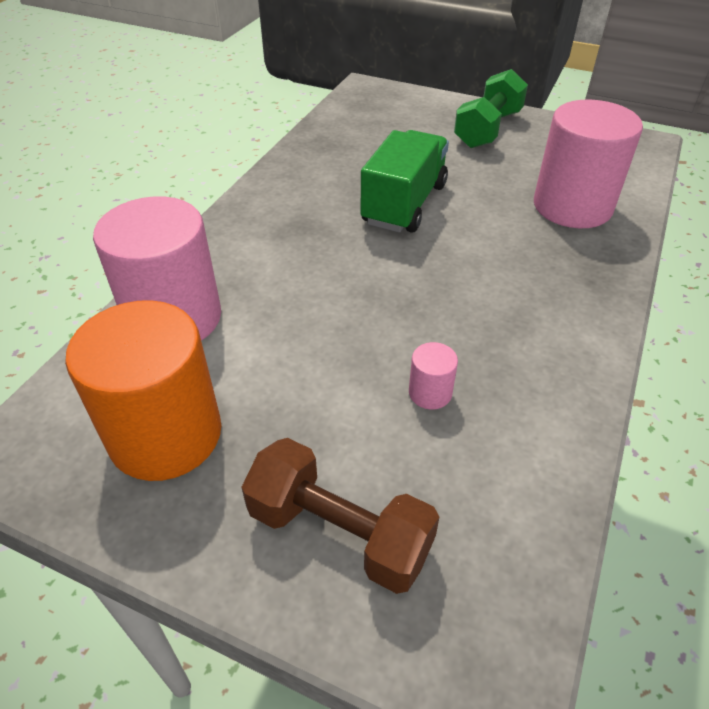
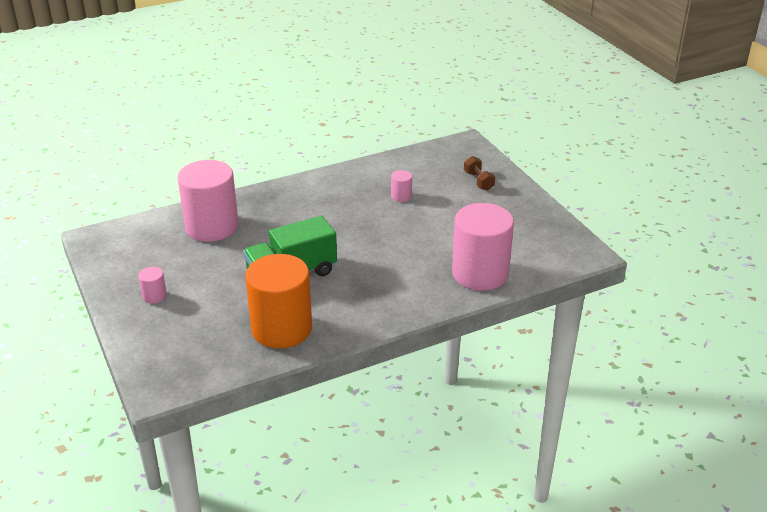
camera: 140 degrees left, 10 degrees down
orange cylinder [65,300,221,481] -> orange cylinder moved to [245,254,312,348]
brown dumbbell [241,438,439,594] -> brown dumbbell [464,156,495,190], size x0.58
green dumbbell [454,69,528,148] -> pink cylinder [138,267,167,304]

